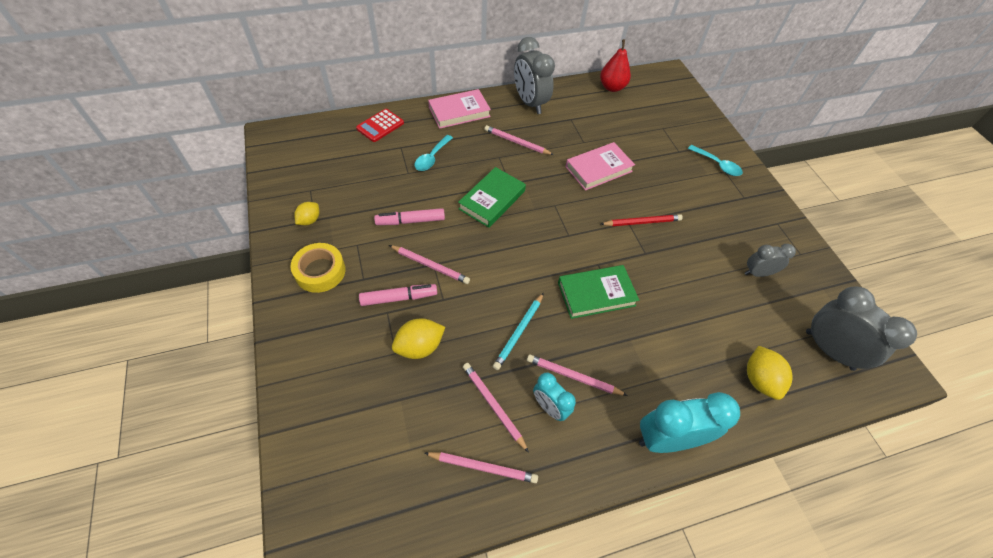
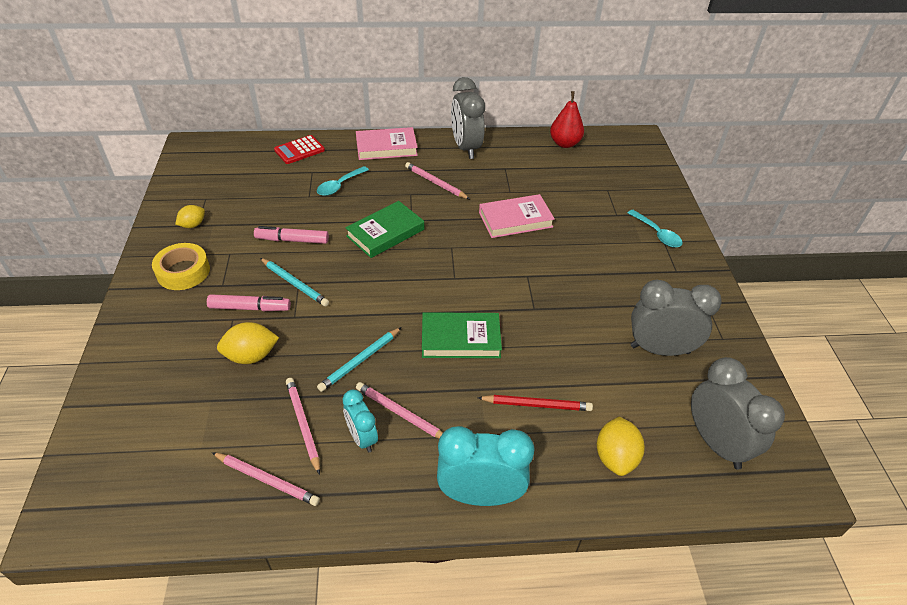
camera: 15 degrees right, 10 degrees down
pink pencil [389,245,470,284] -> turquoise pencil [260,258,329,306]
red pencil [601,214,683,226] -> red pencil moved to [478,395,593,411]
grey clock [745,244,796,277] -> grey clock [631,280,722,356], size x1.73

